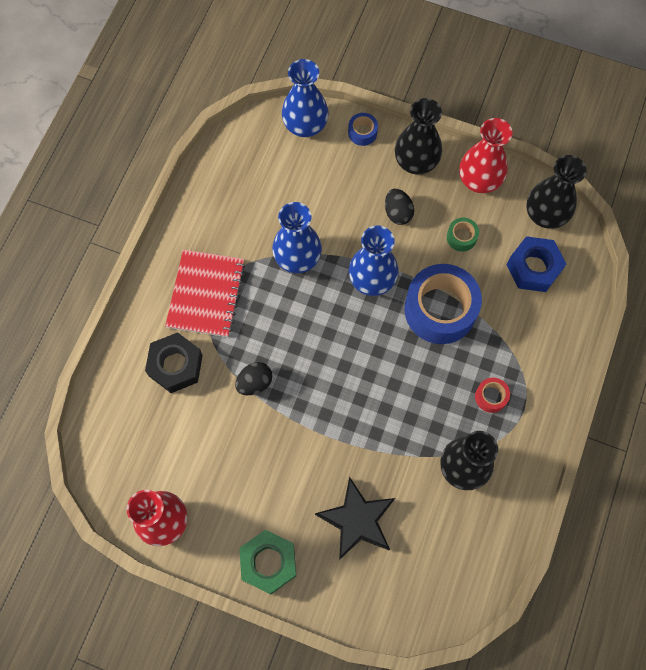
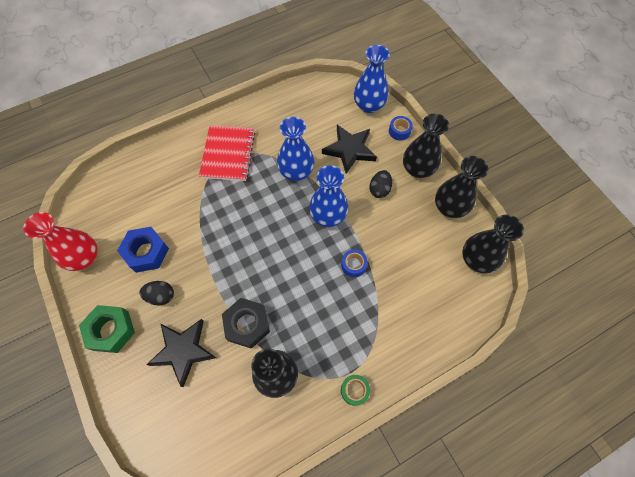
camera: 40 degrees right, 5 degrees down
black nut [145,332,203,393] -> black nut moved to [222,298,270,349]
red notebook [165,250,246,337] -> red notebook turned 45 degrees counterclockwise [199,126,255,181]
black egg [235,362,272,395] -> black egg moved to [139,281,174,305]
blue tape [404,264,482,344] -> blue tape [341,249,368,277], size x0.43
green tape [447,218,479,251] -> green tape moved to [341,375,370,406]
red vase [459,118,512,193] -> black vase [435,156,488,218]
red tape [475,378,510,413] -> none
blue nut [506,236,566,292] -> blue nut moved to [117,227,169,273]
none -> black star [322,125,377,174]

